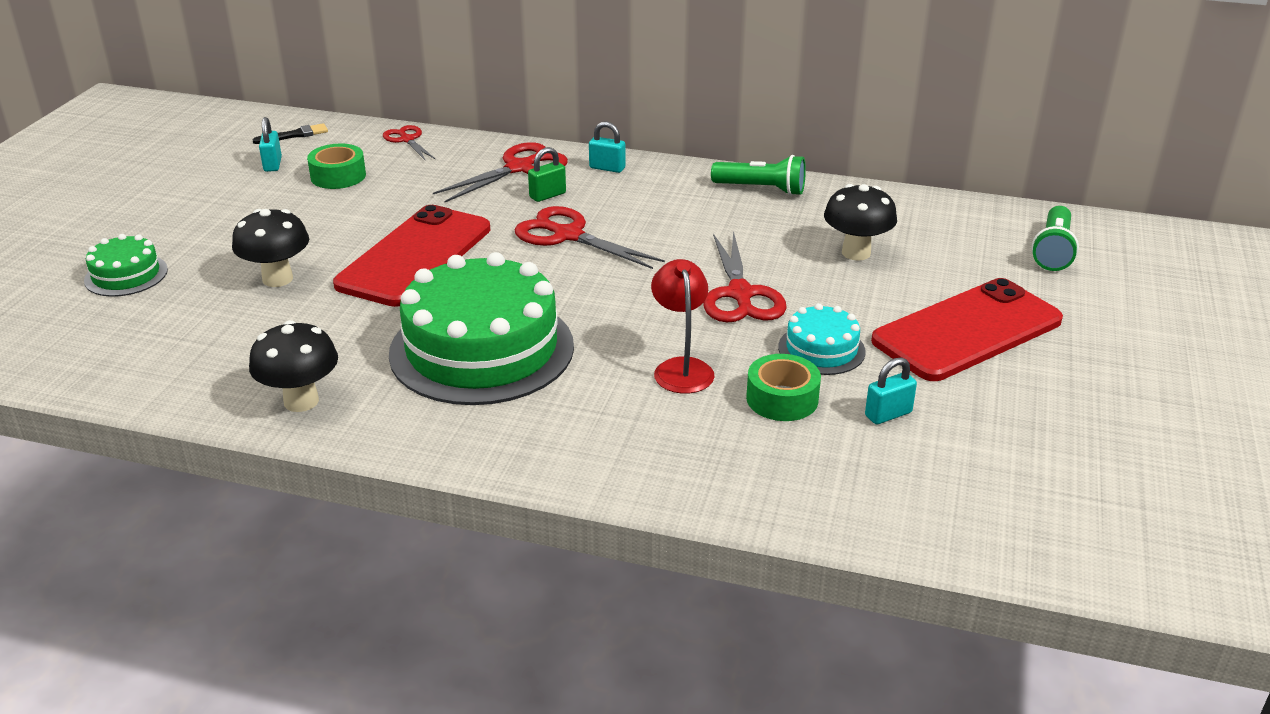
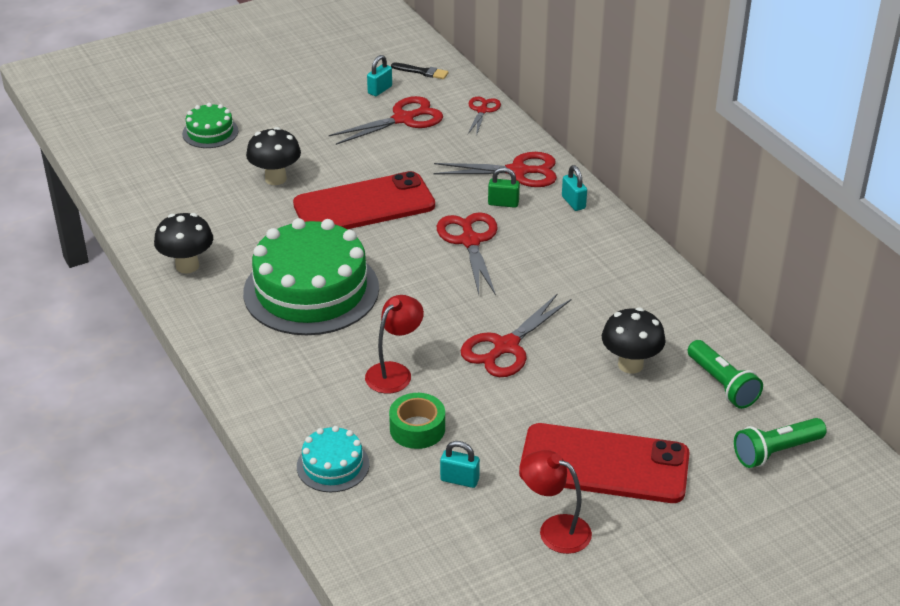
camera: 45 degrees right, 5 degrees up
green tape [307,143,366,189] -> red scissors [329,96,443,145]
green flashlight [711,155,806,196] -> green flashlight moved to [688,340,763,409]
turquoise cake [778,303,866,375] -> turquoise cake moved to [297,426,369,492]
none -> red lamp [521,450,592,554]

